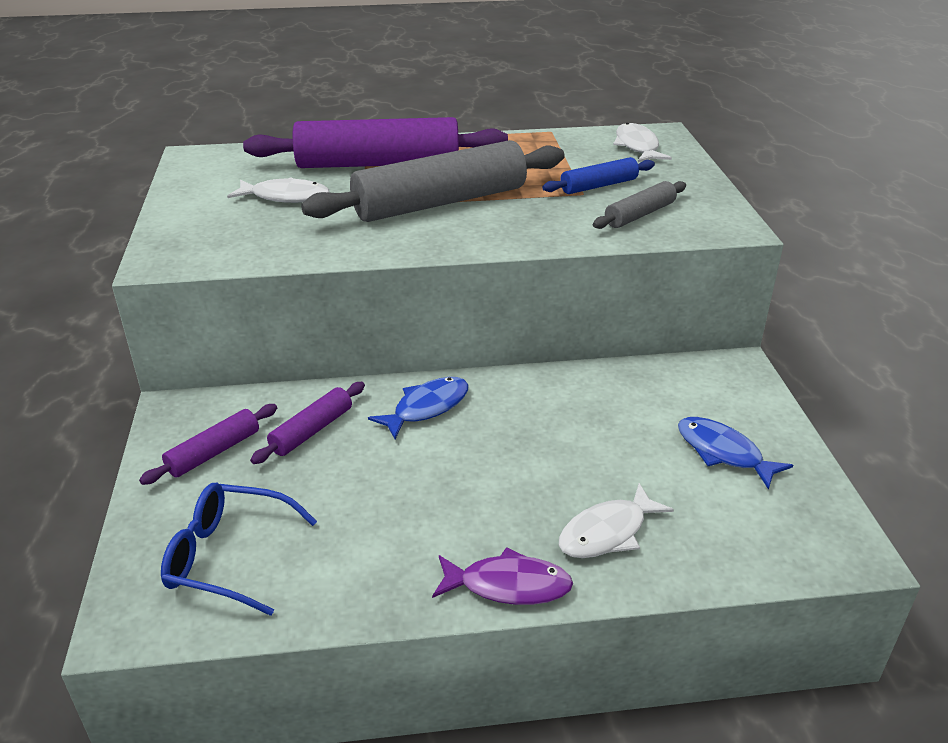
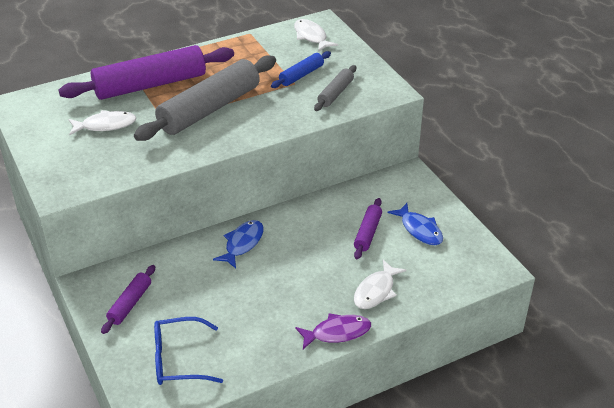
camera: 20 degrees left, 5 degrees up
purple rolling pin [250,382,365,464] -> purple rolling pin moved to [354,198,382,259]
blue fish [678,417,793,490] -> blue fish turned 150 degrees counterclockwise [387,203,443,245]

